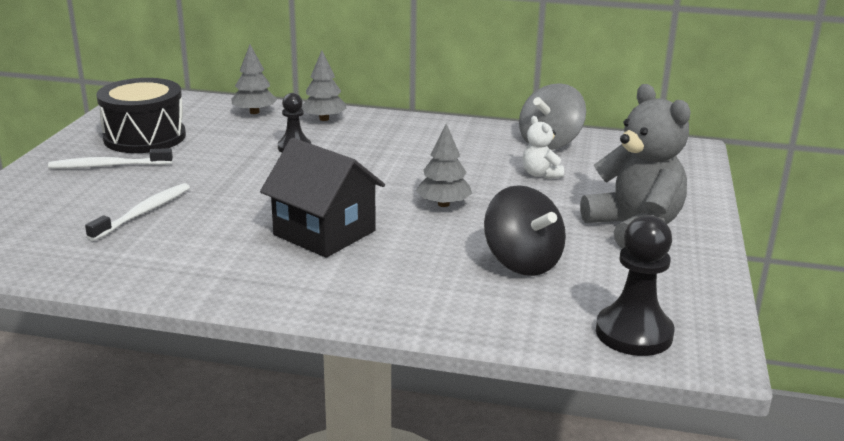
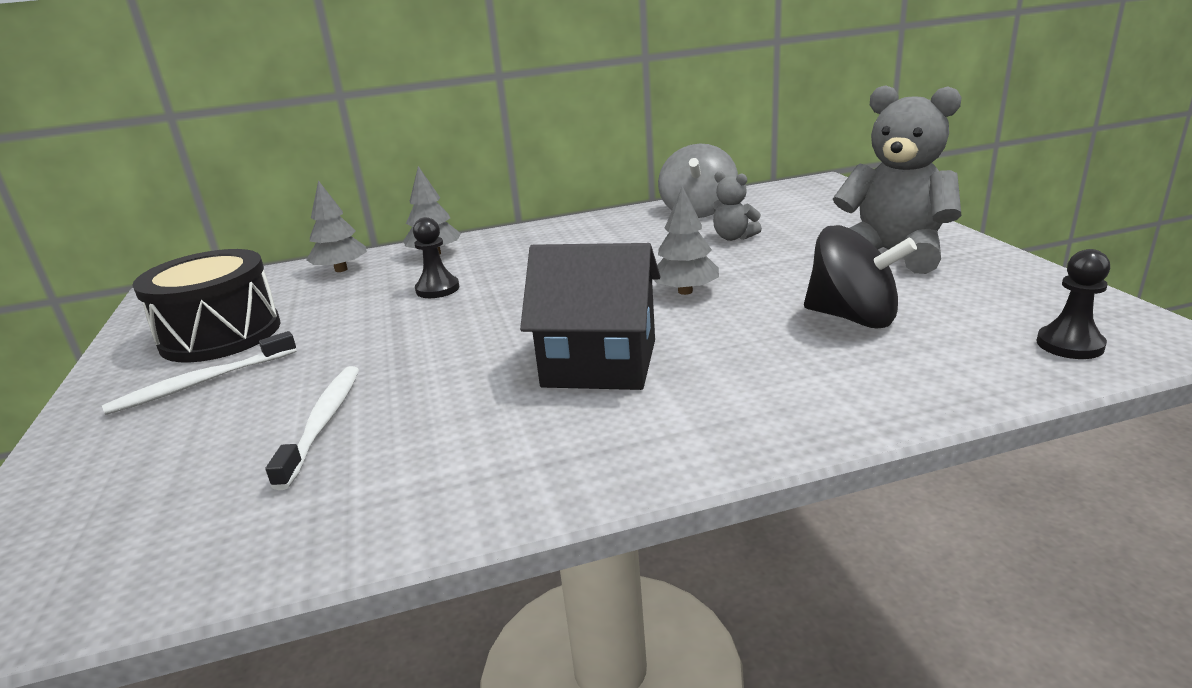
camera: 25 degrees left, 0 degrees up
white teddy bear [523,116,564,179] -> grey teddy bear [713,171,762,241]
black pawn [596,215,675,356] -> black pawn [1037,249,1110,359], size x0.63

